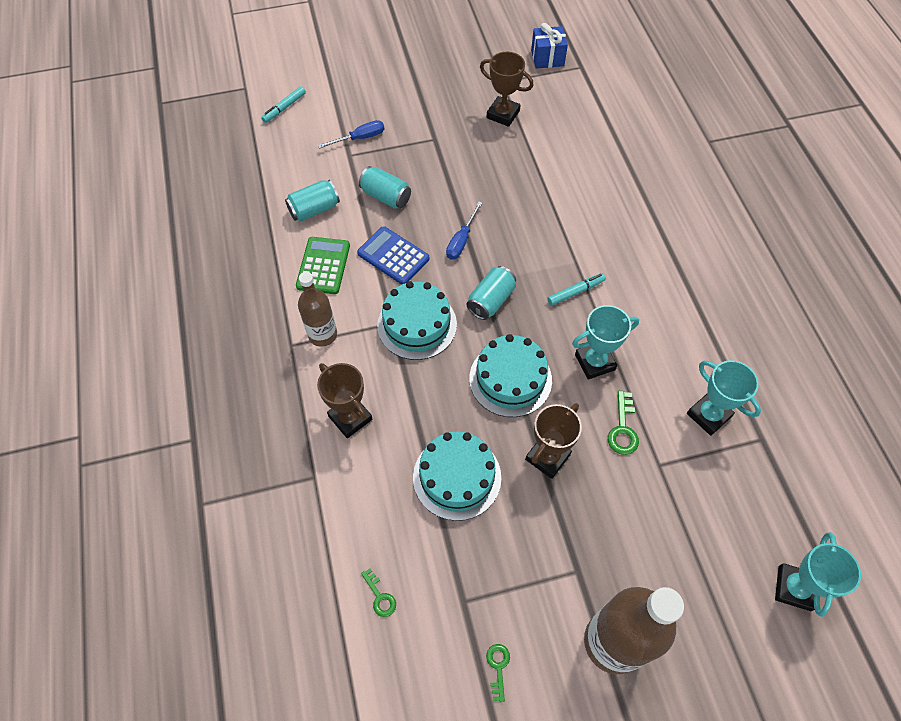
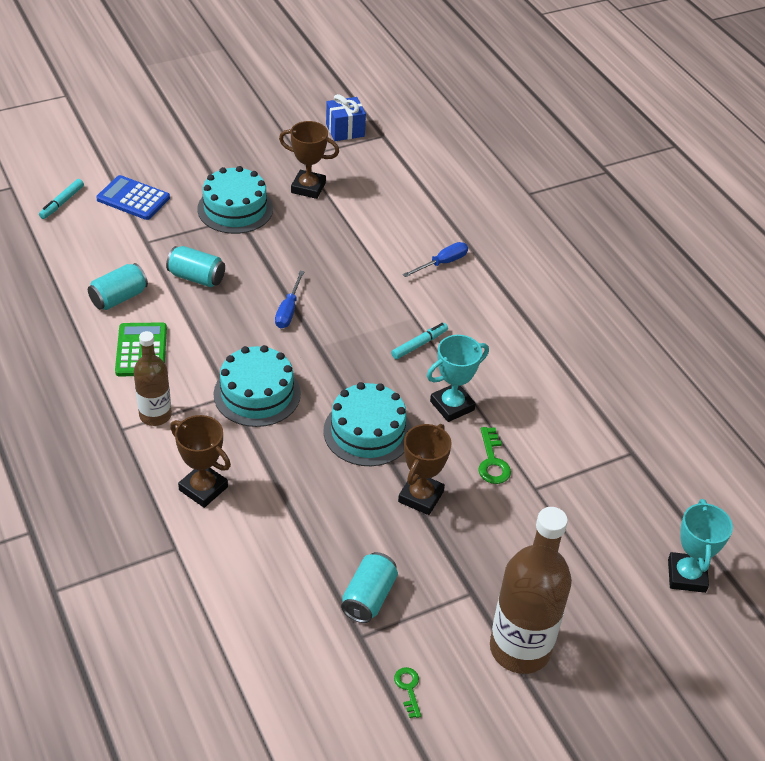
camera: 15 degrees left, 15 degrees down
blue screwdriver [318,120,384,149] -> blue screwdriver moved to [403,242,468,277]
blue calculator [357,226,429,285] -> blue calculator moved to [96,175,170,220]
green key [361,568,396,617] -> none
turquoise cake [413,431,501,521] -> turquoise cake moved to [197,166,273,234]
turquoise can [466,266,516,320] -> turquoise can moved to [341,552,398,623]
turquoise trophy [687,360,761,436] -> none

